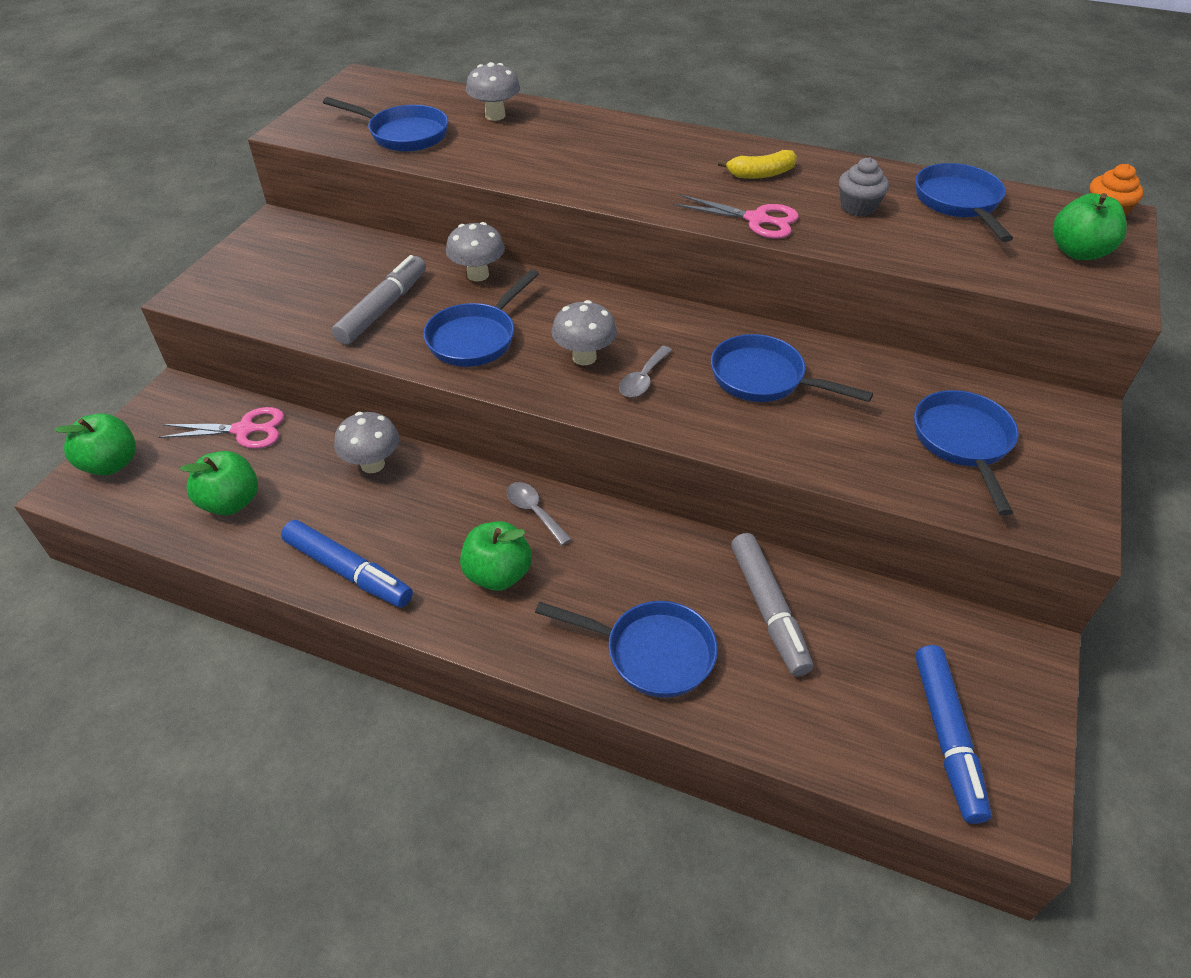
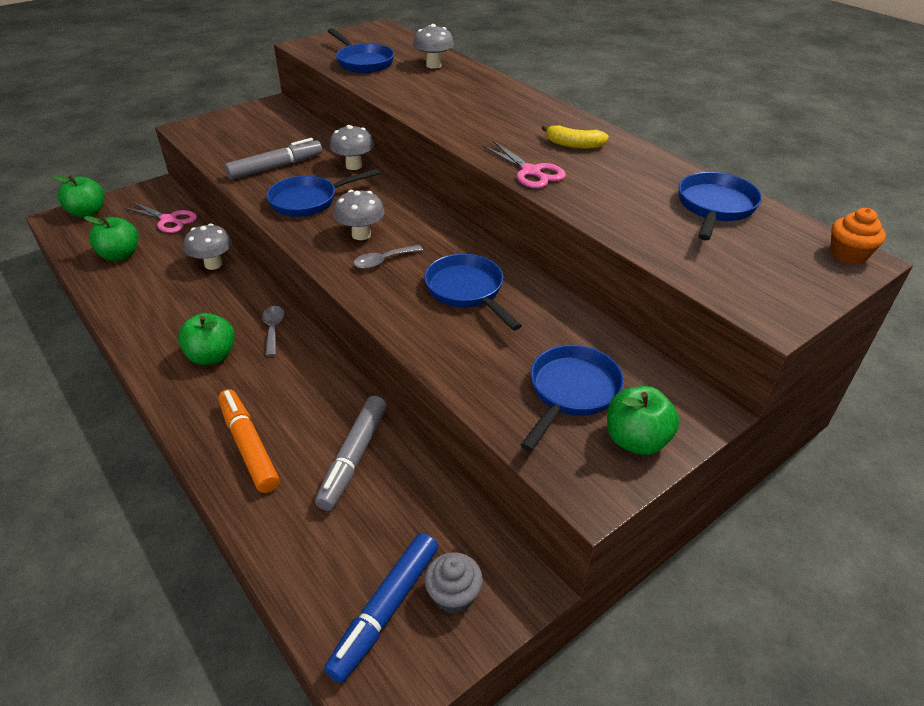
camera: 30 degrees right, 5 degrees down
blue marker [281,520,413,607] -> none
blue pan [535,601,718,698] -> orange marker [218,389,280,493]
grey cupcake [839,158,889,217] -> grey cupcake moved to [425,552,483,614]
green apple [1053,193,1127,260] -> green apple moved to [607,386,679,455]

